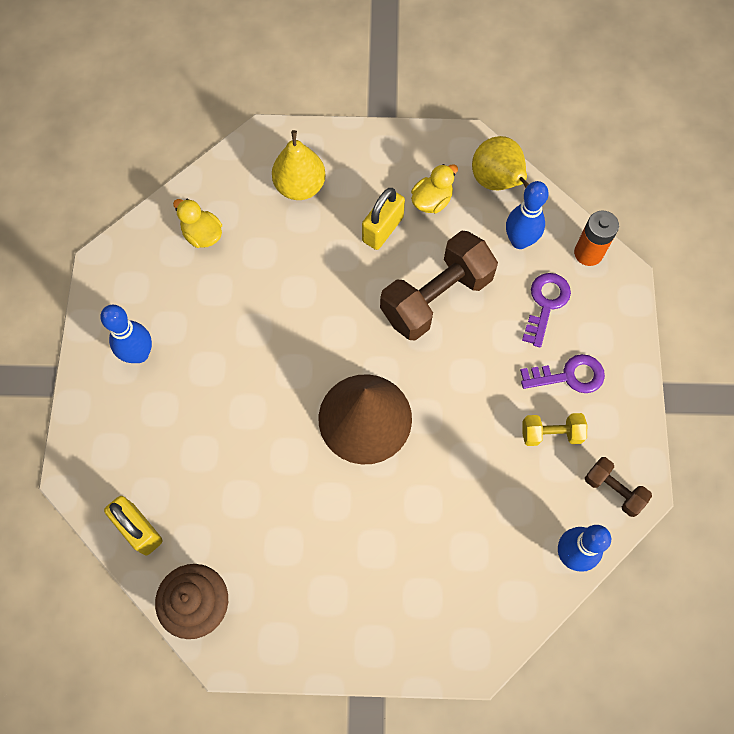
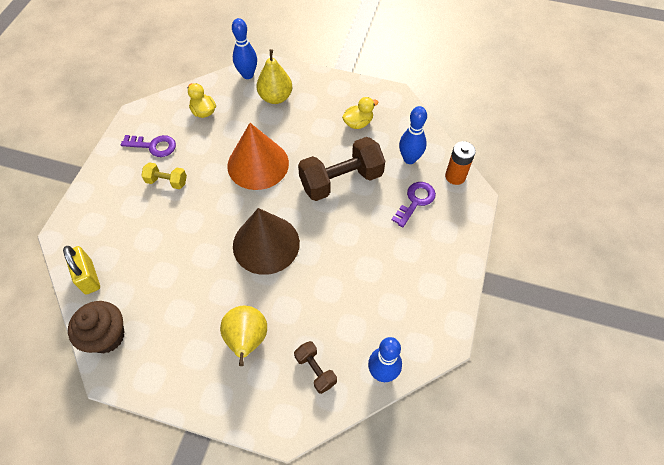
camera: 15 degrees right, 10 degrees down
blue bowling pin [100,305,152,363] -> blue bowling pin moved to [232,18,257,79]
yellow padlock [362,188,405,250] -> none
yellow pear [472,136,529,190] -> yellow pear moved to [220,306,267,366]
purple key [520,354,605,393] -> purple key moved to [121,135,176,157]
yellow dumbbell [523,413,587,446] -> yellow dumbbell moved to [141,162,187,189]
brown dumbbell [585,457,652,517] -> brown dumbbell moved to [294,341,337,394]
none -> orange cone [227,123,289,190]

